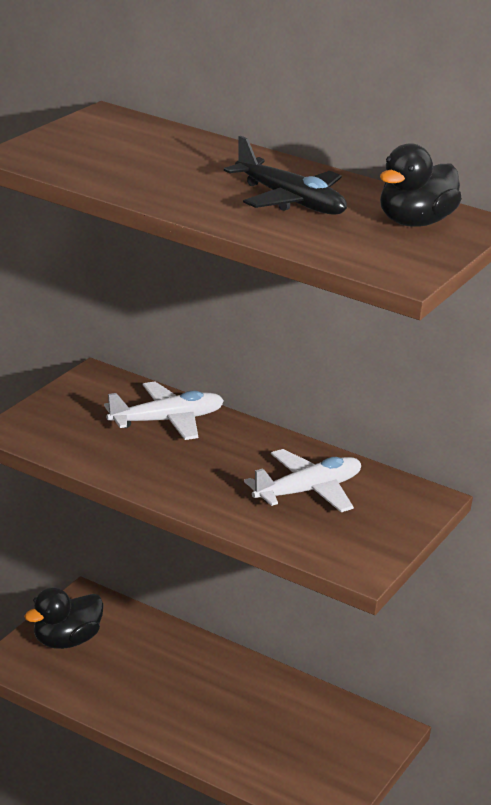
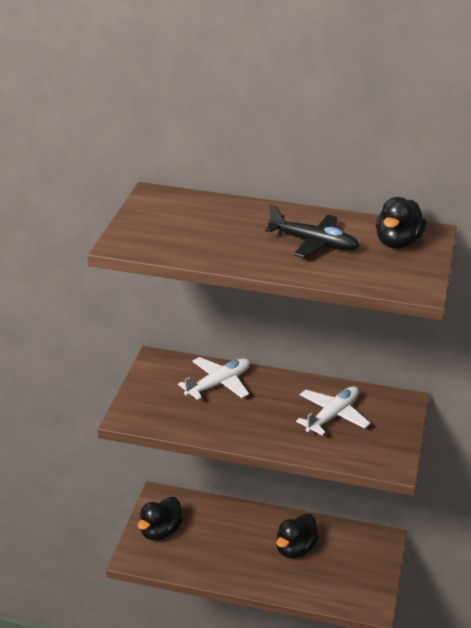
camera: 15 degrees left, 5 degrees up
none -> black duck [276,514,319,558]

